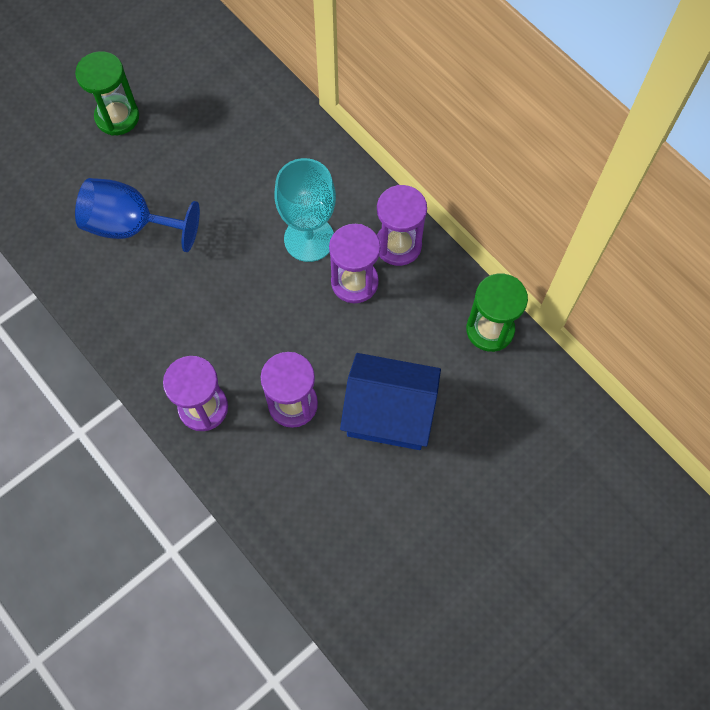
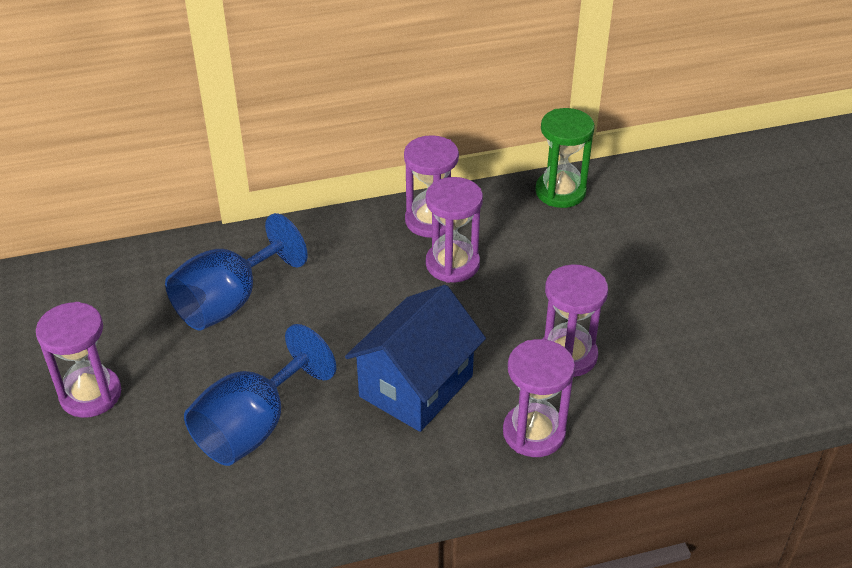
camera: 65 degrees left, 25 degrees down
green hourglass [75,51,139,136] -> purple hourglass [36,302,121,418]
turquoise goblet [274,158,336,262] -> none
blue house [340,353,441,450] -> blue house moved to [345,285,486,432]
none -> blue goblet [165,213,308,331]

